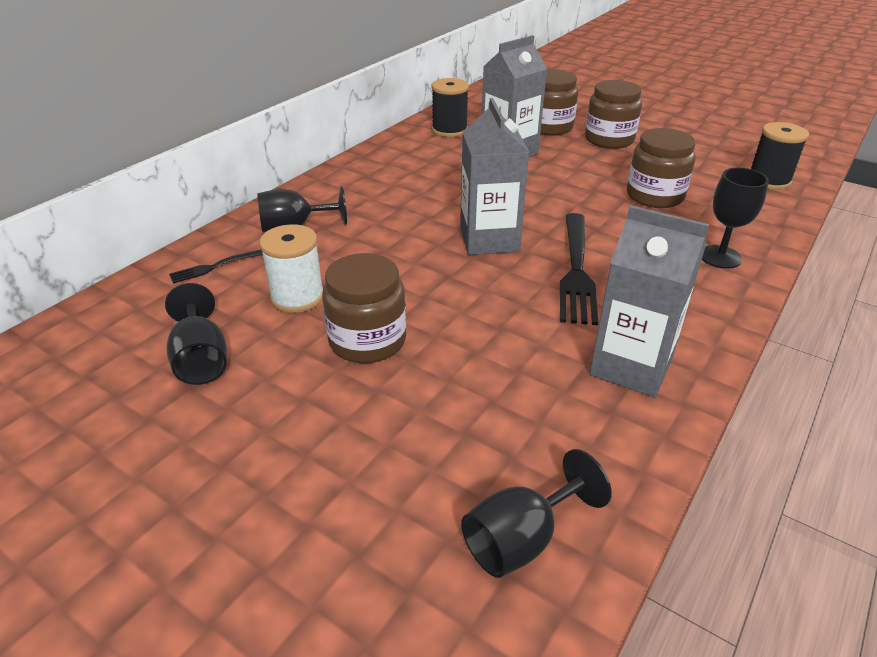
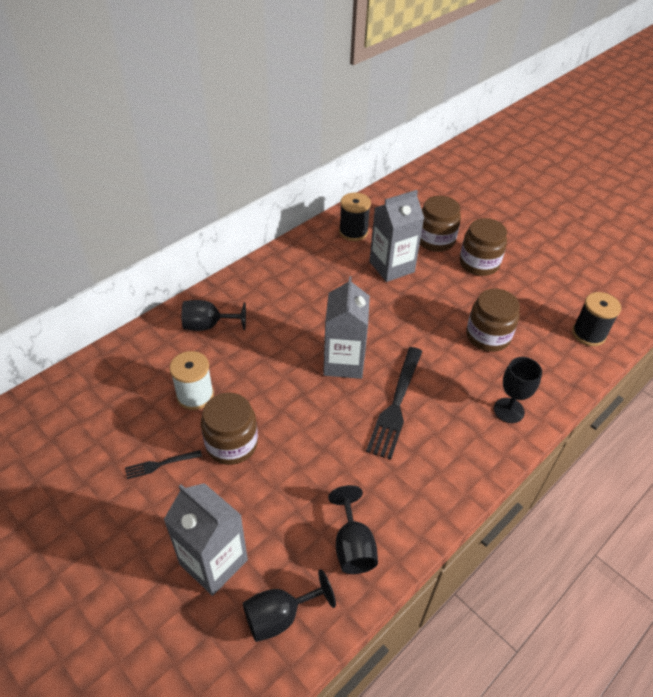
camera: 10 degrees right, 10 degrees up
black goblet [165,283,227,385] -> black goblet moved to [328,485,378,574]
black fork [169,249,263,284] -> black fork moved to [125,450,202,479]
grey carton [589,205,709,397] -> grey carton moved to [164,483,248,596]

